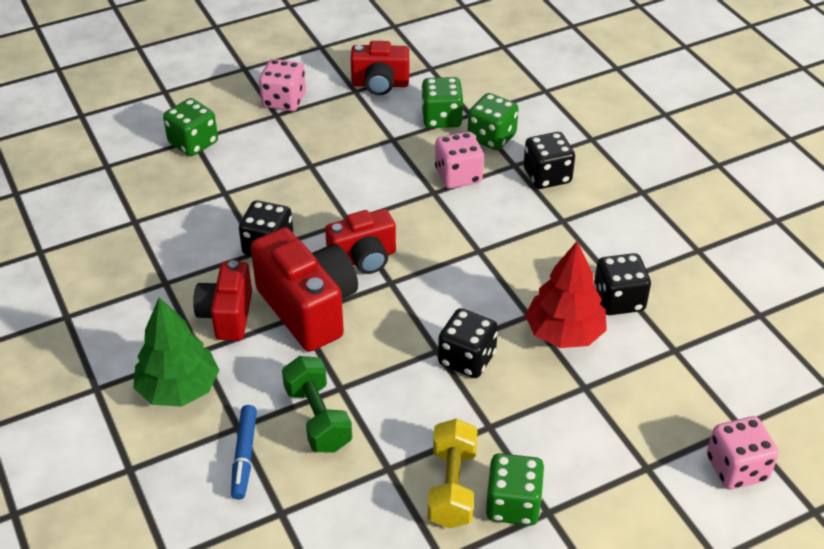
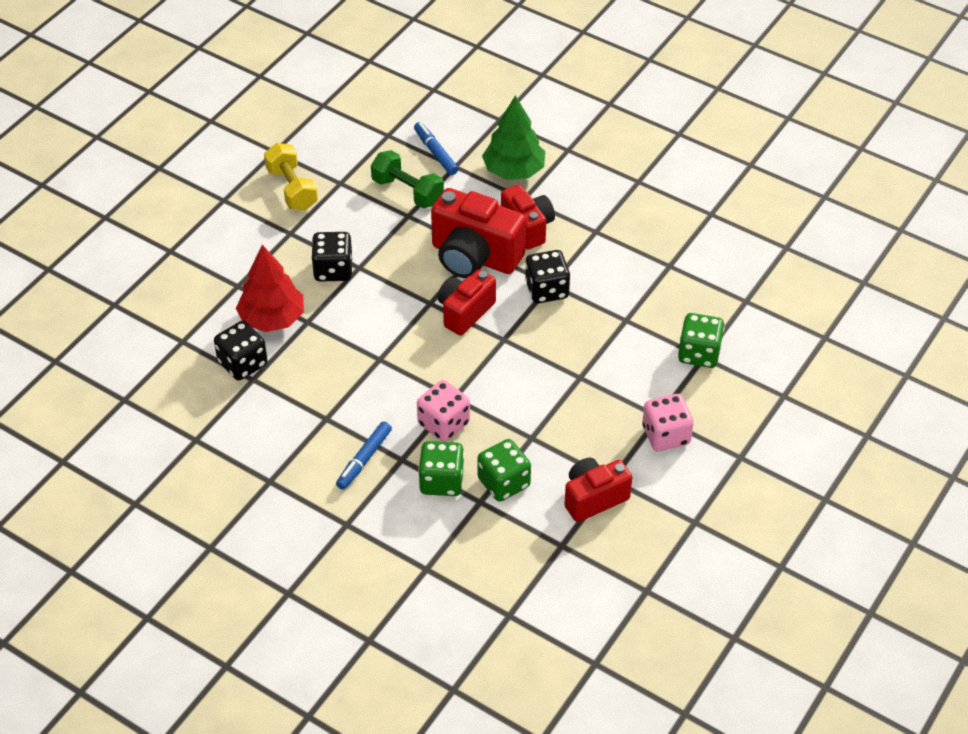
camera: 150 degrees right, 5 degrees up
green dice [485,453,545,526] -> none
black dice [524,132,575,189] -> blue marker [336,421,392,490]
pink dice [707,416,779,489] -> none

